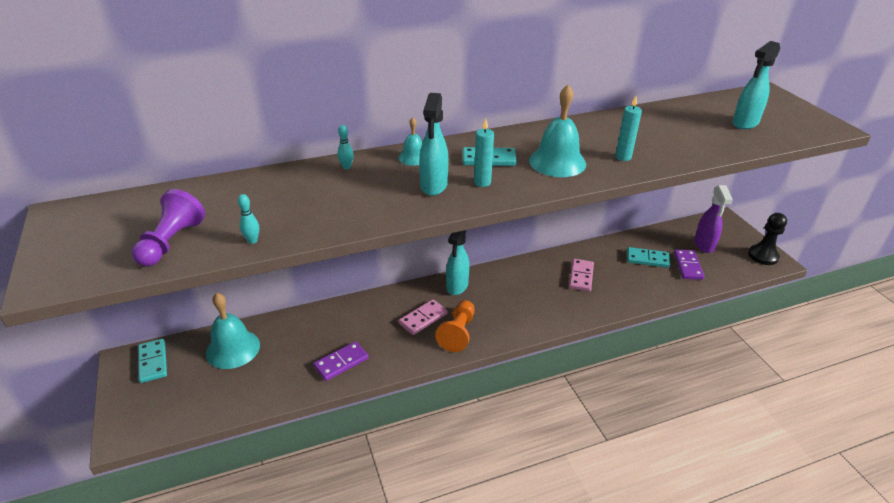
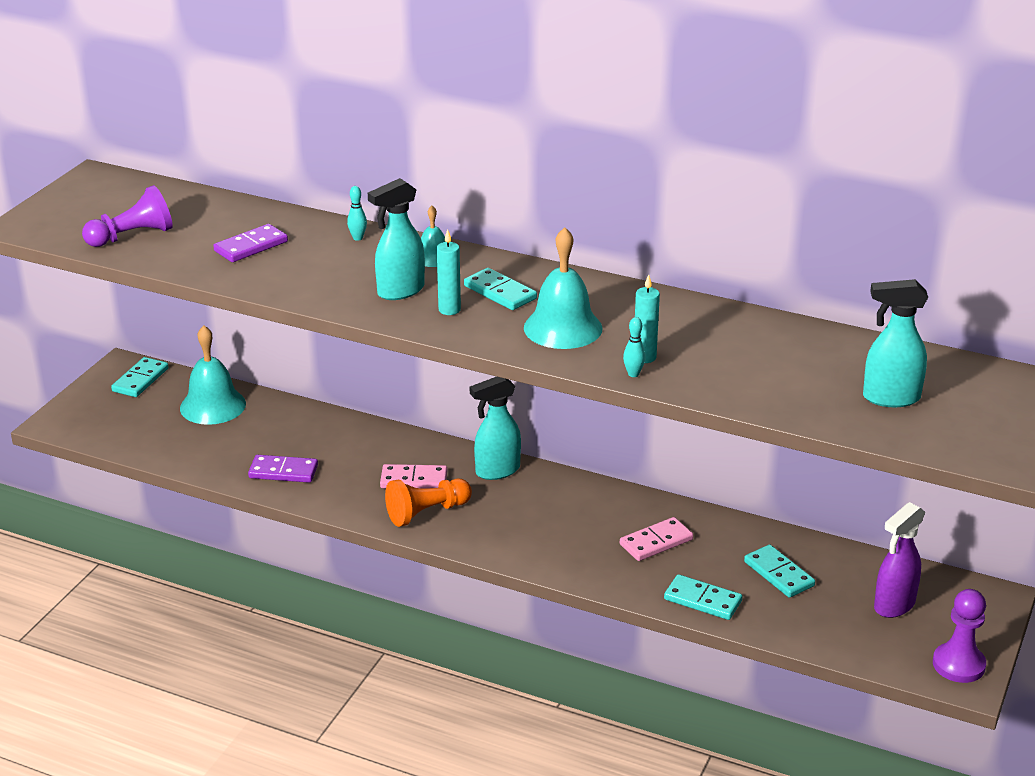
camera: 45 degrees right, 5 degrees down
turquoise bowling pin [238,194,259,244] -> turquoise bowling pin moved to [623,317,646,377]
purple domino [674,249,704,280] -> purple domino moved to [213,224,288,262]
black pawn [748,213,787,265] -> purple pawn [933,589,986,683]
none -> turquoise domino [664,574,742,620]

